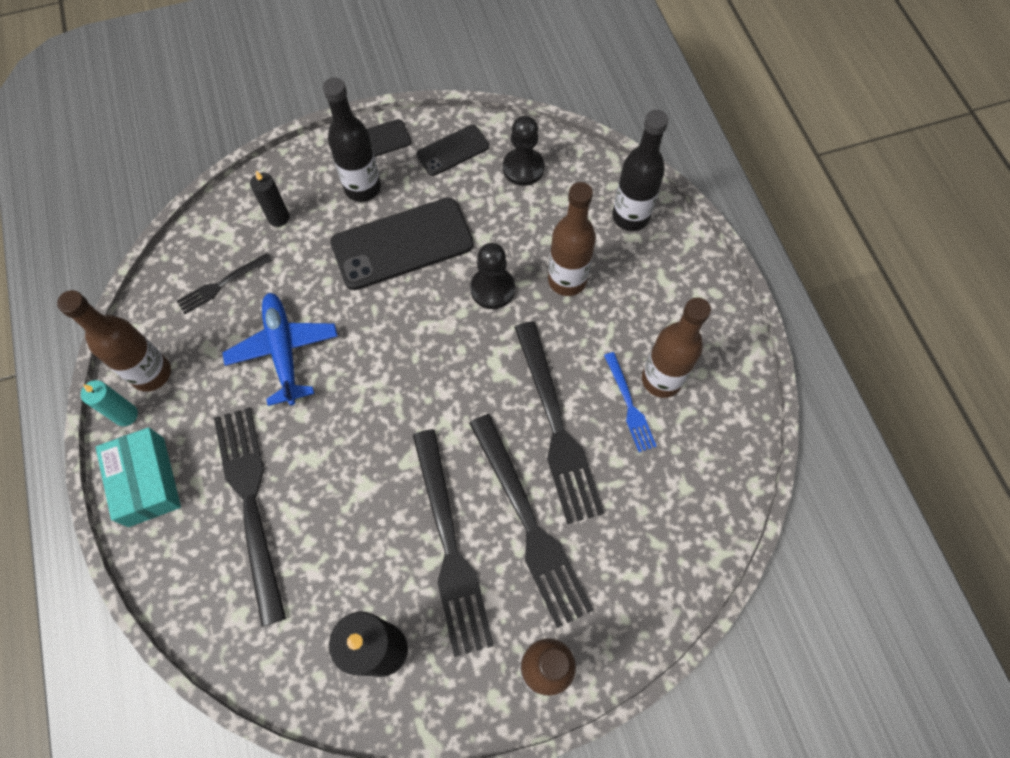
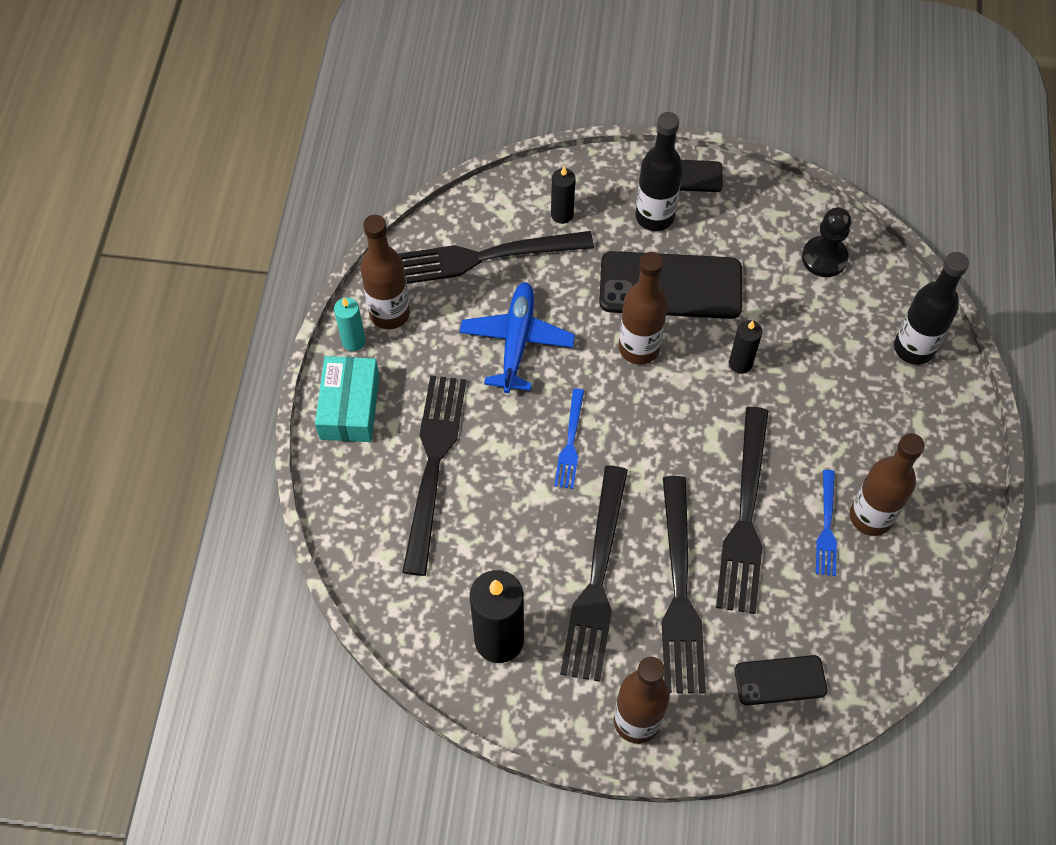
camera: 25 degrees right, 5 degrees down
black fork [177,253,272,314] -> black fork [399,231,594,284], size x1.97
black phone [416,125,489,176] -> black phone moved to [734,655,827,705]
black pawn [470,243,515,309] -> black candle [729,320,762,374]
brown bottle [548,182,596,296] -> brown bottle moved to [619,252,668,365]
none -> blue fork [554,388,584,489]

